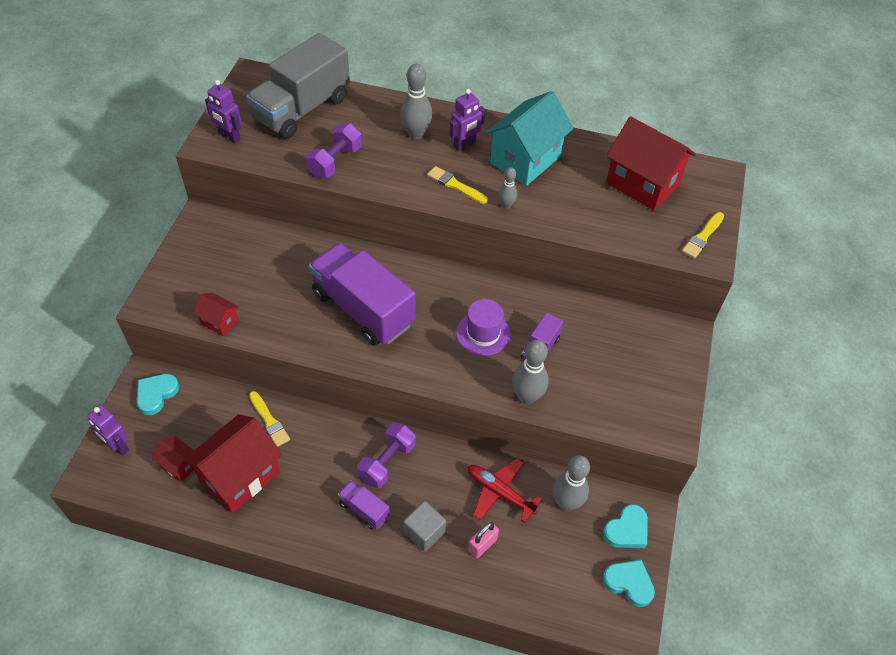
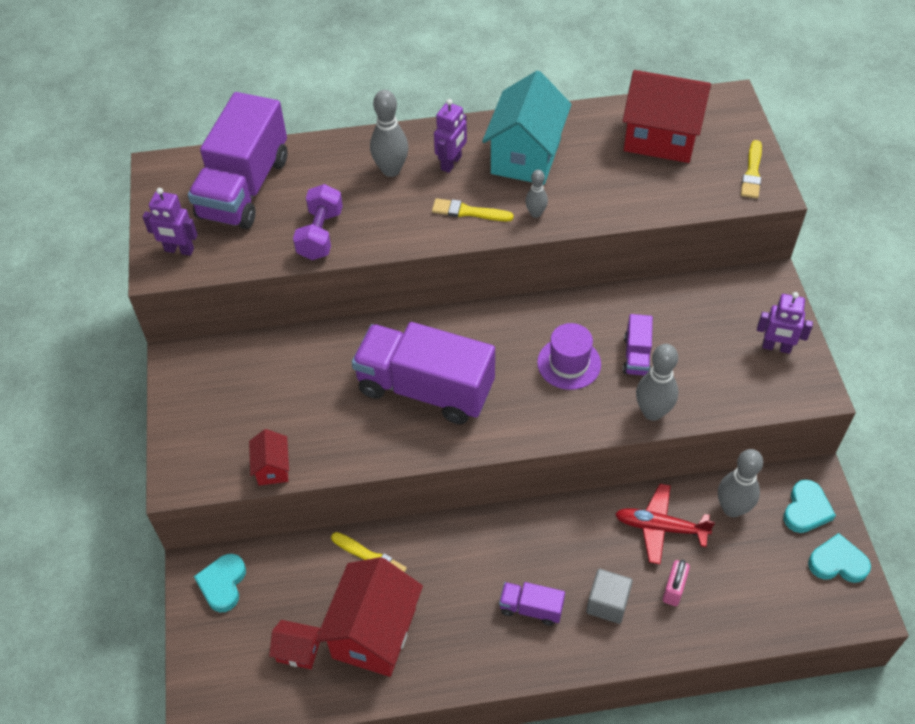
camera: 20 degrees left, 0 degrees up
purple robot [87,405,129,456] -> purple robot moved to [757,292,813,354]
red house [193,293,239,336] -> red house turned 75 degrees clockwise [249,429,289,486]
grey truck [246,33,350,139] -> purple truck [188,92,287,229]
purple dumbbell [357,422,416,488] -> none

